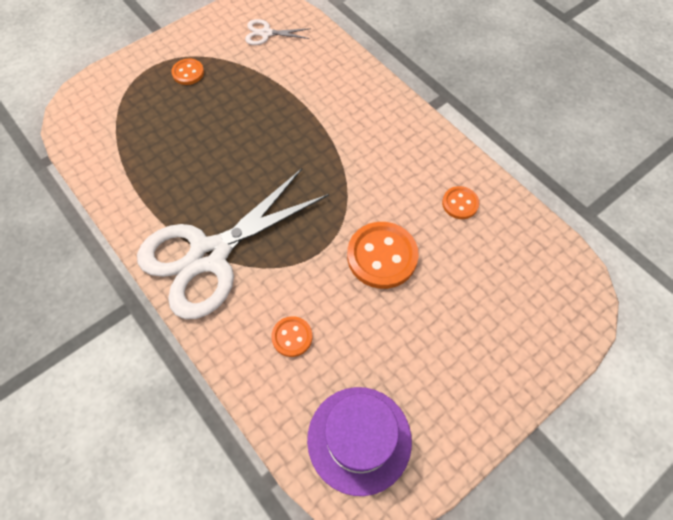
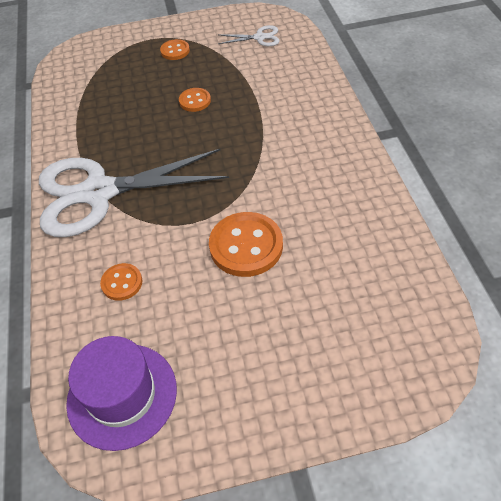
camera: 30 degrees right, 10 degrees down
white scissors [245,19,311,45] -> white scissors turned 150 degrees clockwise [218,25,280,46]
orange button [442,186,479,219] -> orange button moved to [179,88,211,112]

